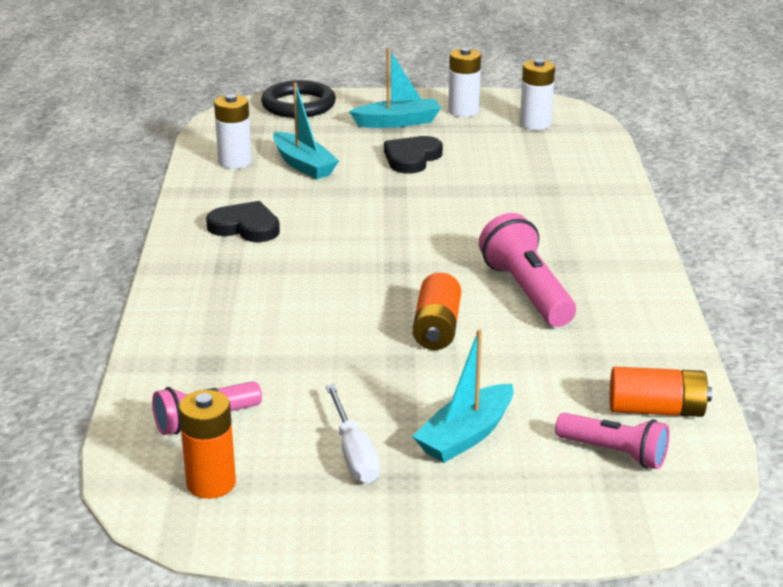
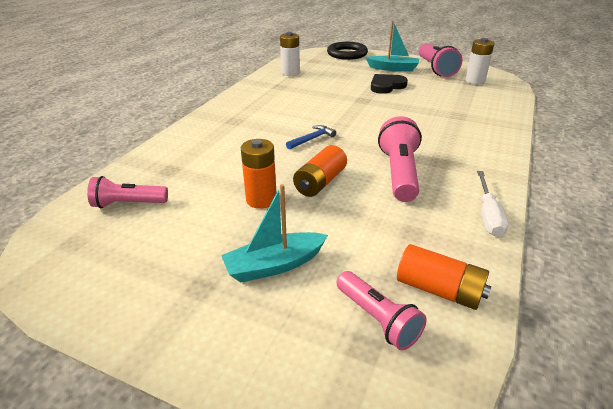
camera: 25 degrees right, 5 degrees up
orange battery [179,390,236,499] -> orange battery moved to [241,139,276,209]
black heart [206,201,280,242] -> none
turquoise boat [273,83,339,179] -> none
white screwdriver [326,384,380,483] -> white screwdriver moved to [477,171,509,237]
white battery [448,47,481,117] -> pink flashlight [419,43,462,77]
none -> blue hammer [286,125,336,150]

